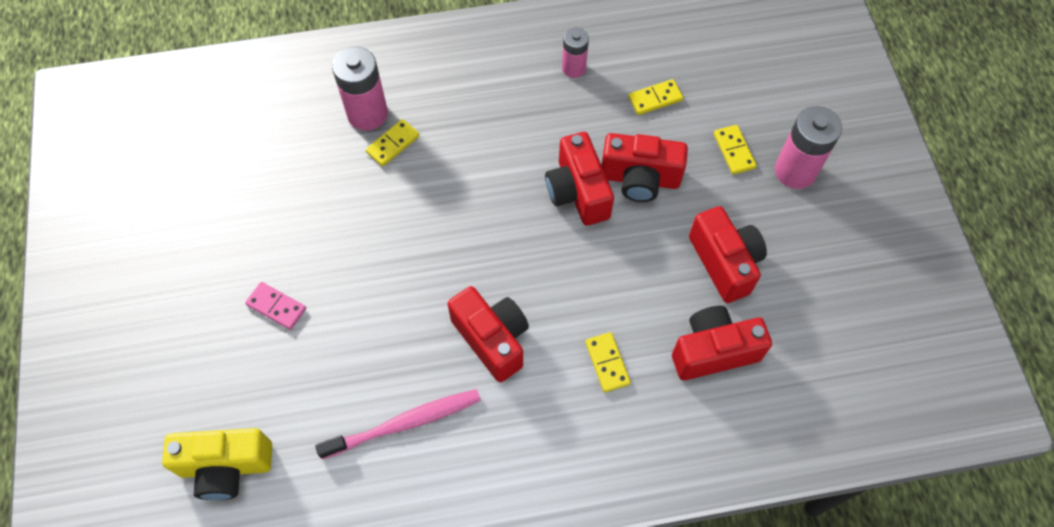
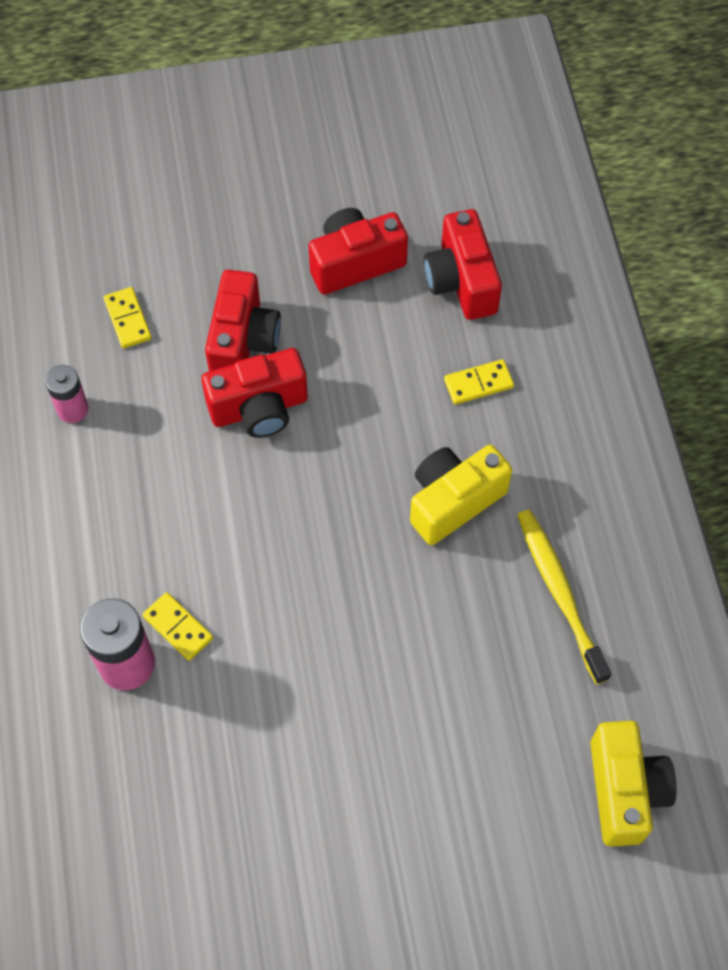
camera: 90 degrees left, 0 degrees up
pink domino [245,282,306,330] -> none
pink toothbrush [315,389,481,459] -> yellow toothbrush [517,509,611,684]
red camera [448,286,529,382] -> yellow camera [410,445,512,545]
yellow domino [714,125,757,174] -> none
pink battery [775,106,842,189] -> none

